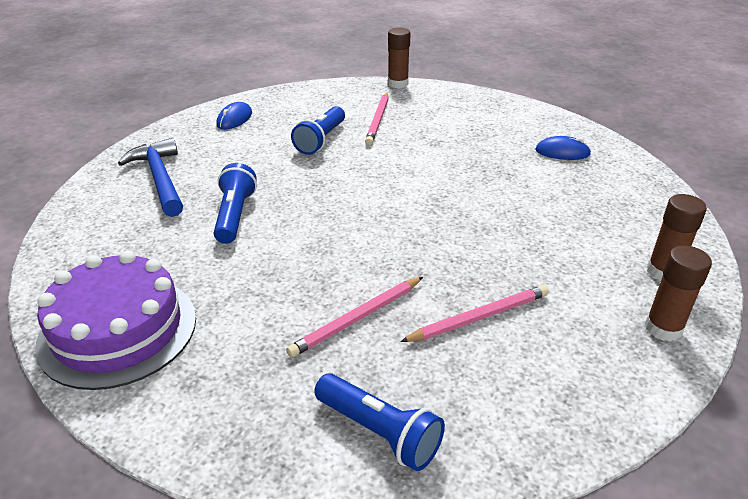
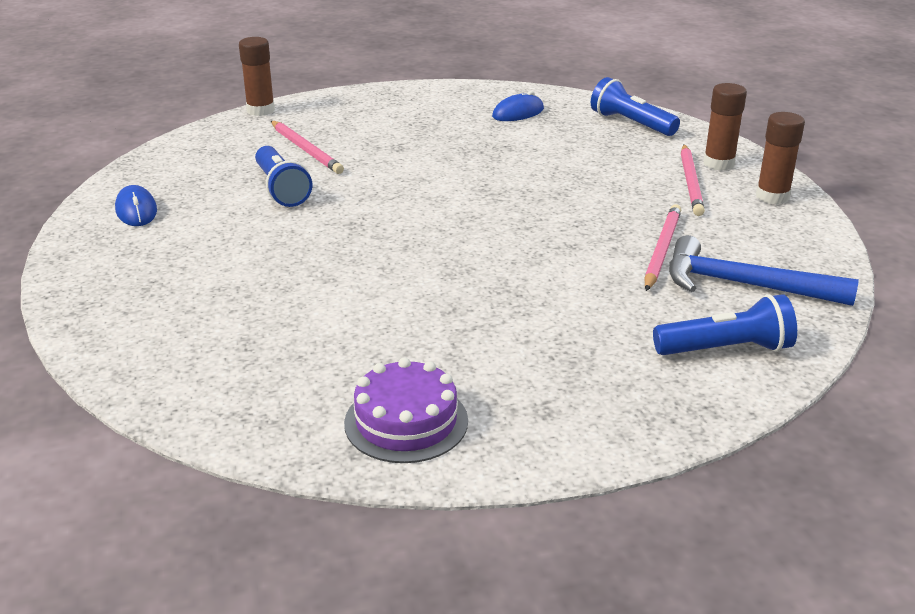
camera: 45 degrees left, 5 degrees down
purple cake [35,251,196,390] -> purple cake [344,358,468,463], size x0.63
blue hammer [118,138,183,217] -> blue hammer moved to [669,235,859,306]
blue flashlight [214,163,257,244] -> blue flashlight moved to [591,77,680,136]
pink pencil [286,277,423,358] -> pink pencil moved to [681,145,705,216]

